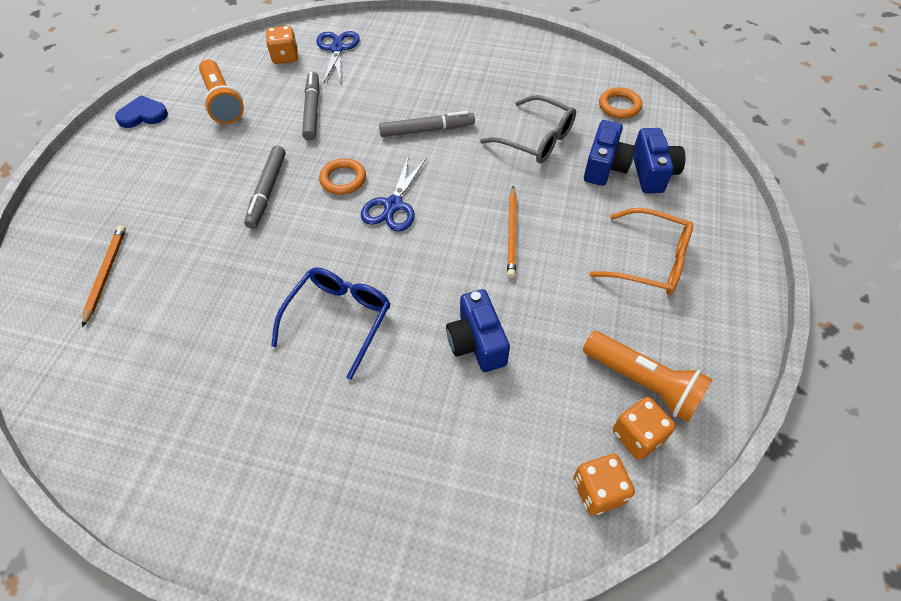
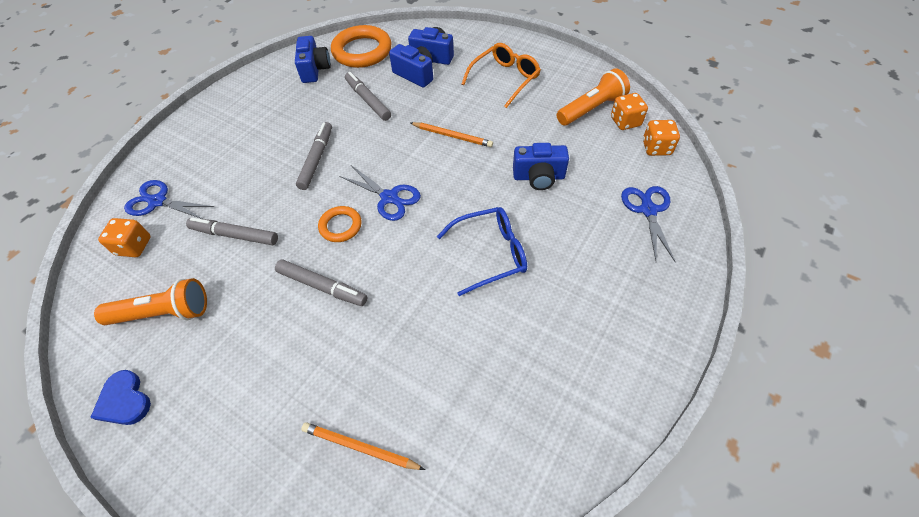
camera: 70 degrees left, 0 degrees up
blue heart [115,95,168,128] -> blue heart turned 45 degrees counterclockwise [90,370,151,425]
blue glasses [271,267,390,380] -> blue glasses turned 120 degrees clockwise [437,207,527,296]
grey glasses [480,95,576,163] -> grey marker [345,72,391,121]
orange ring [599,87,642,119] -> orange ring [331,25,392,68], size x1.85
none -> blue camera [295,36,331,83]
none -> blue scissors [621,186,676,263]

